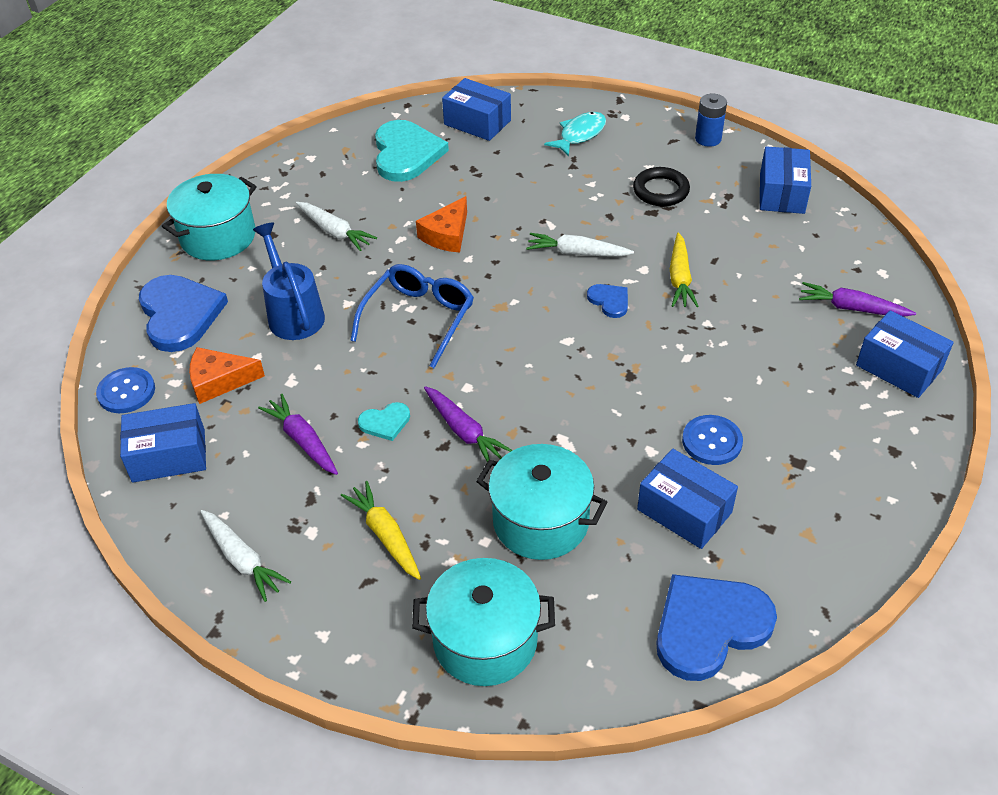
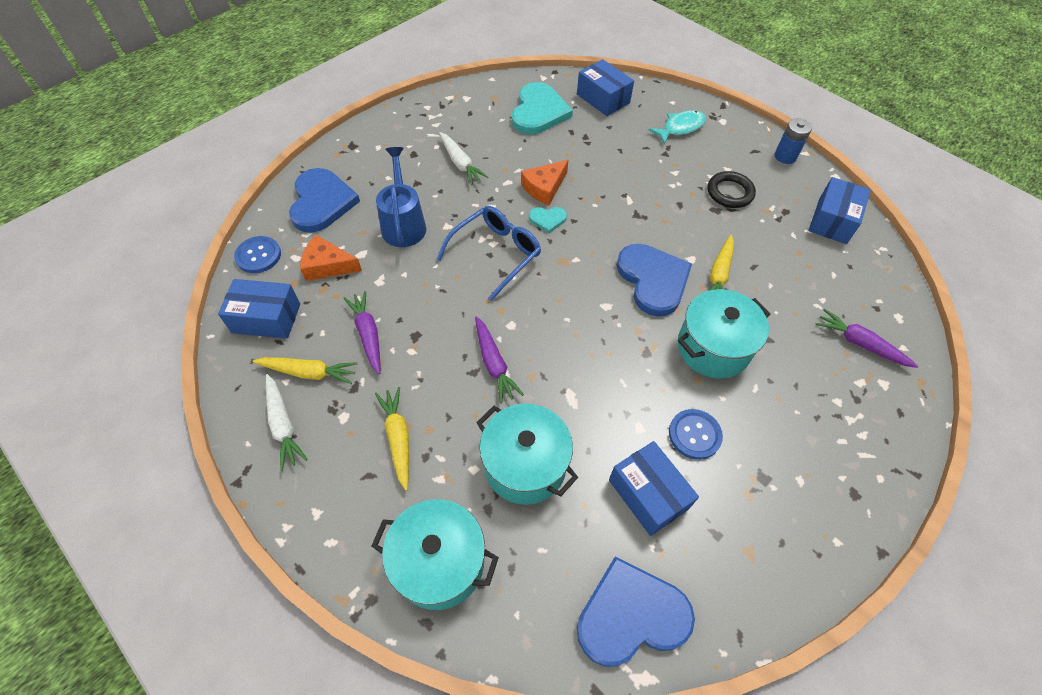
camera: 15 degrees right, 10 degrees up
turquoise pot [162,174,257,260] -> turquoise pot moved to [678,289,770,378]
turquoise heart [358,402,410,441] -> turquoise heart moved to [529,207,567,233]
white carrot [526,233,634,256] -> none
blue heart [587,284,628,318] -> blue heart [616,244,692,317], size x2.11
blue box [856,310,954,398] -> none
none -> yellow carrot [253,357,358,384]

